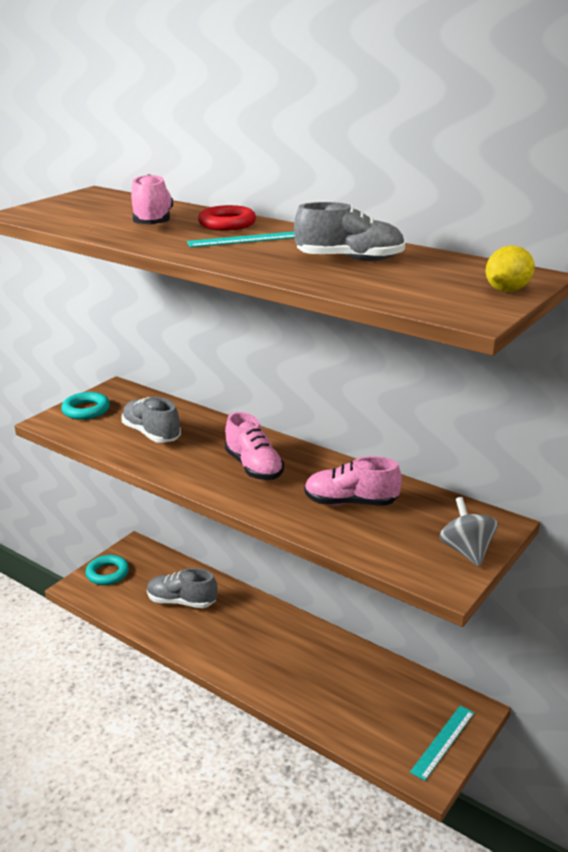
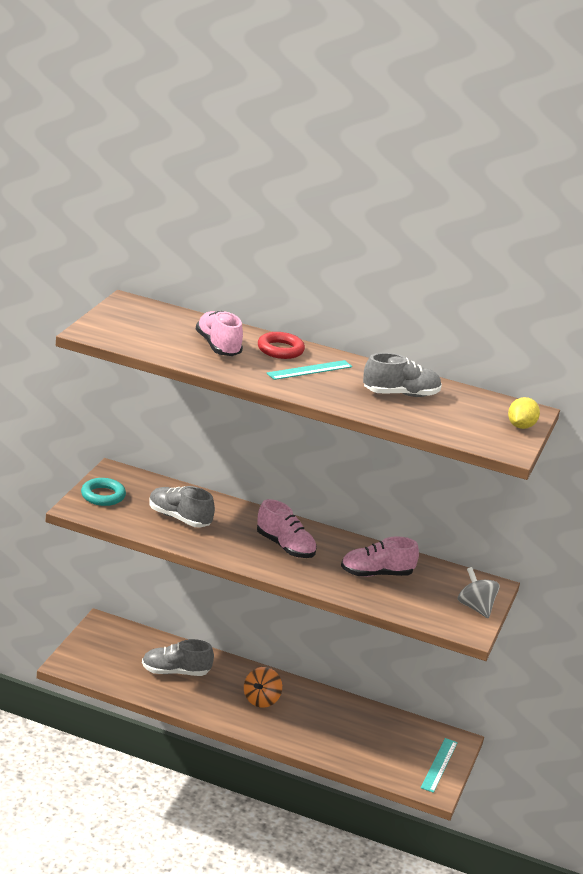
camera: 20 degrees left, 0 degrees up
turquoise ring [85,555,129,585] -> none
none -> orange spinning top [244,667,282,708]

